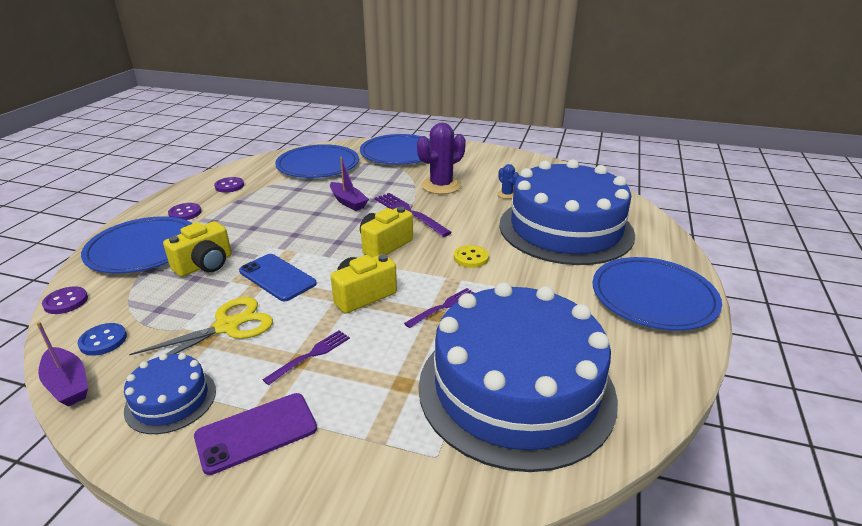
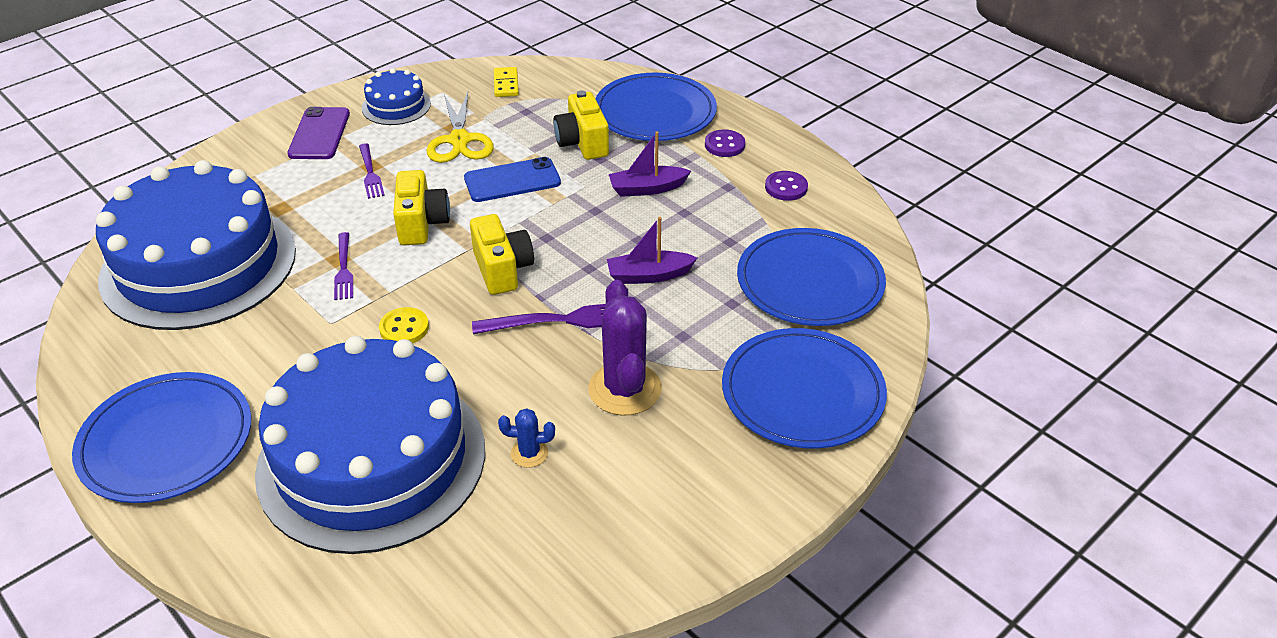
camera: 120 degrees right, 10 degrees up
purple boat [36,322,88,406] -> purple boat moved to [609,132,691,197]
purple button [42,286,88,314] -> none
blue button [77,323,127,356] -> yellow domino [494,67,519,97]

